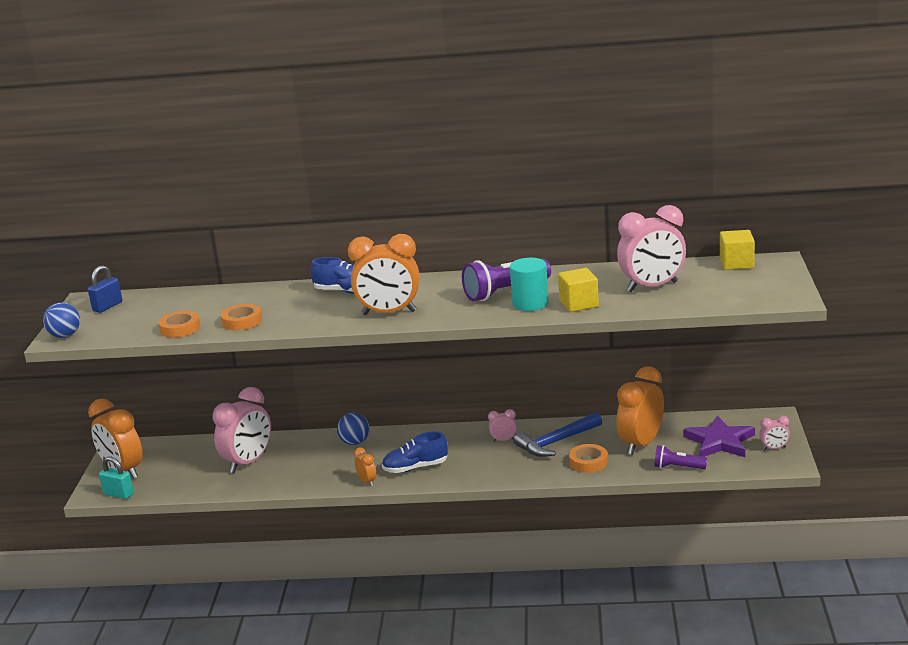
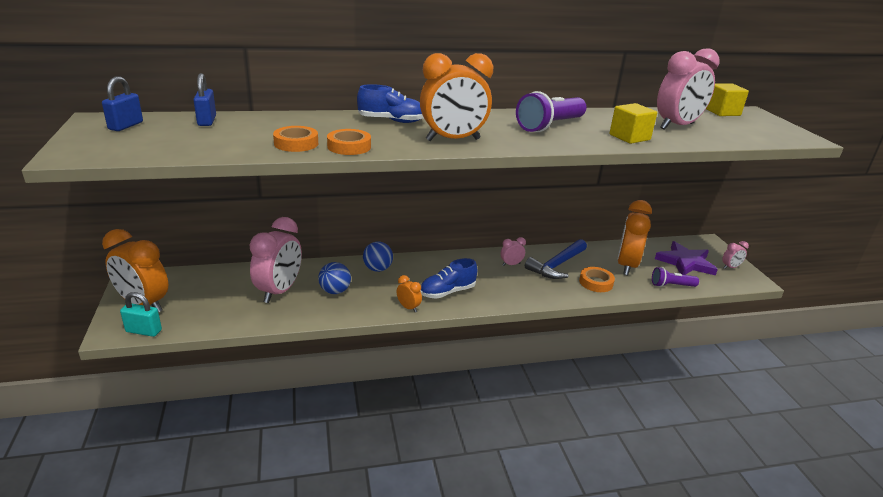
camera: 20 degrees left, 5 degrees up
blue ball [43,302,80,338] -> blue ball moved to [318,262,351,294]
orange tape [158,311,200,338] -> orange tape moved to [327,129,371,155]
turquoise cylinder [510,258,549,311] -> none
none -> blue padlock [193,73,216,126]

